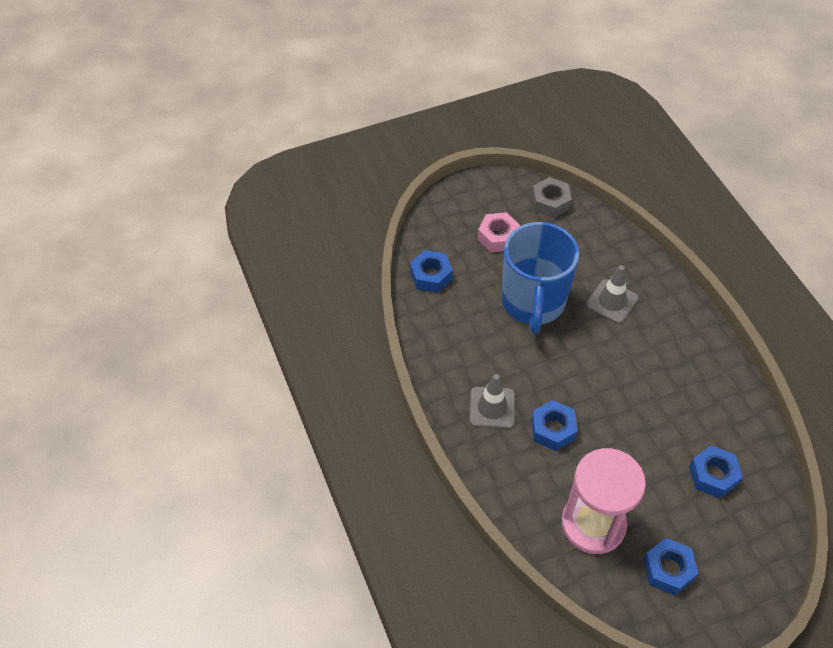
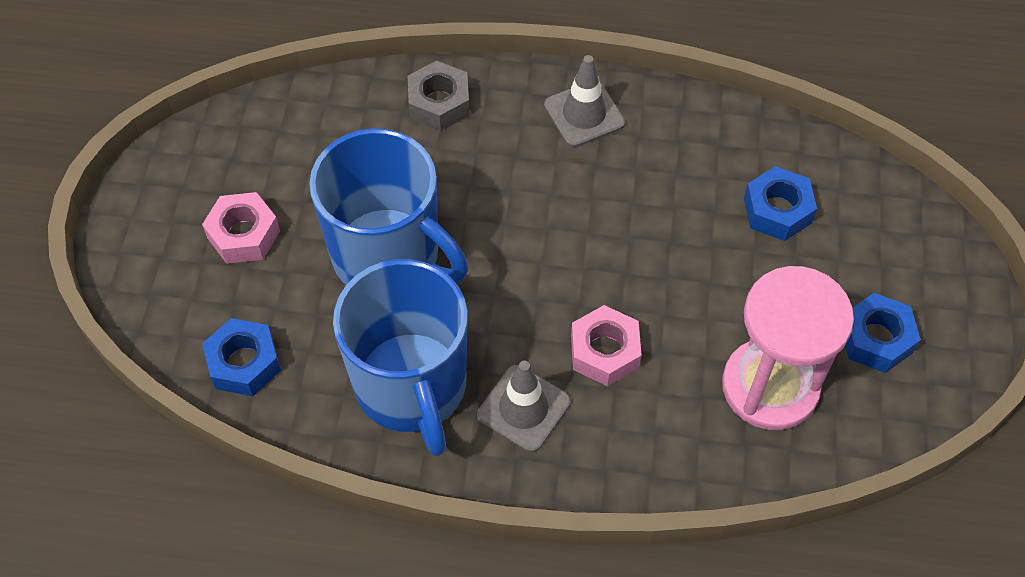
camera: 60 degrees left, 5 degrees up
blue nut [531,400,578,451] -> pink nut [571,305,642,386]
grey nut [532,177,572,218] -> grey nut moved to [408,61,470,131]
grey traffic cone [586,265,639,324] -> grey traffic cone moved to [544,55,625,147]
none -> blue mug [333,259,468,456]

